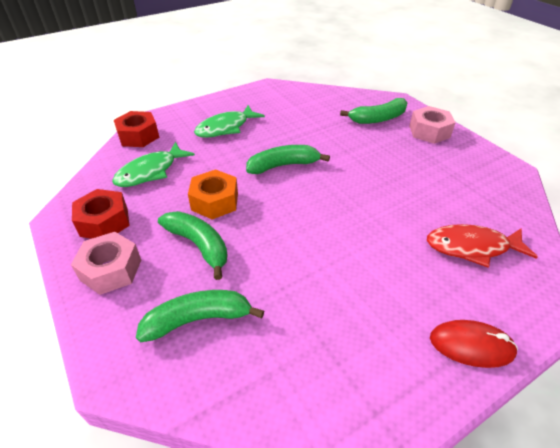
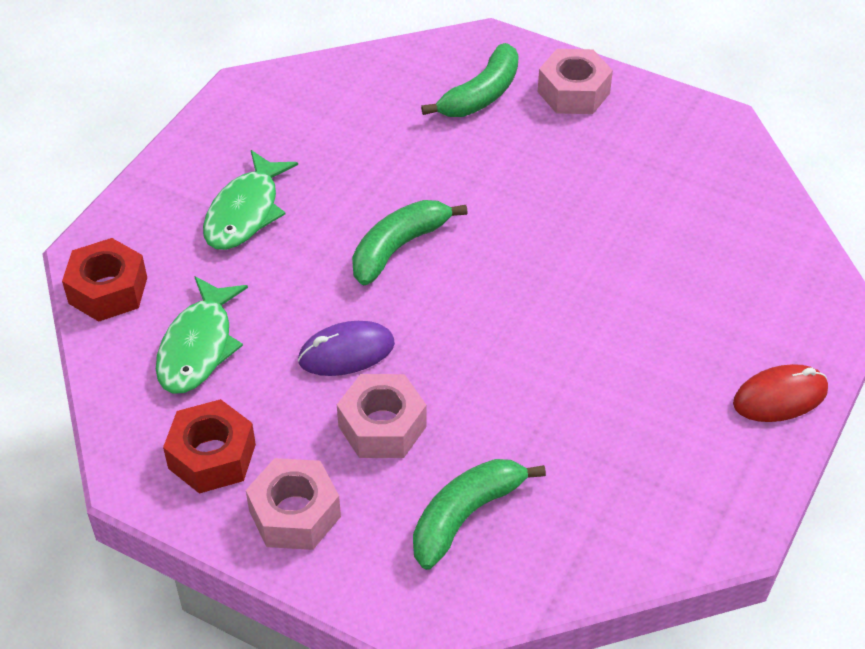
camera: 30 degrees left, 5 degrees up
green banana [158,211,228,280] -> pink nut [337,374,427,458]
orange nut [188,169,238,219] -> purple mouse [298,321,395,376]
red fish [427,224,538,268] -> none

